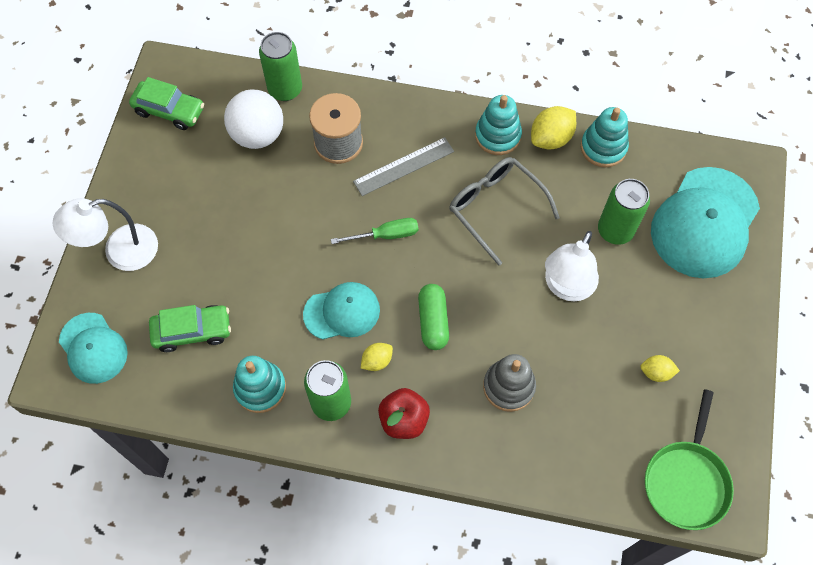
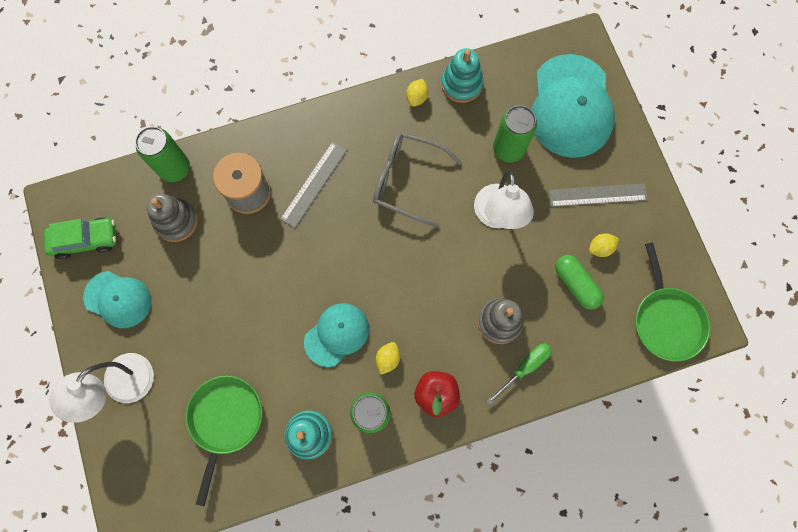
camera: 30 degrees left, 10 degrees up
turquoise cap [59,313,128,384] -> turquoise cap moved to [83,271,151,328]
green car [149,305,231,352] -> green pan [186,376,262,506]
white ball [224,89,283,149] -> grey stacking toy [146,193,198,242]
green screwdriver [331,218,418,244] -> green screwdriver moved to [486,343,552,405]
green capsule [418,284,449,350] -> green capsule moved to [555,255,604,309]
turquoise stacking toy [475,95,522,155] -> none
yellow lemon [531,106,576,150] -> yellow lemon [406,79,428,107], size x0.60
none -> grey ruler [549,183,647,207]

